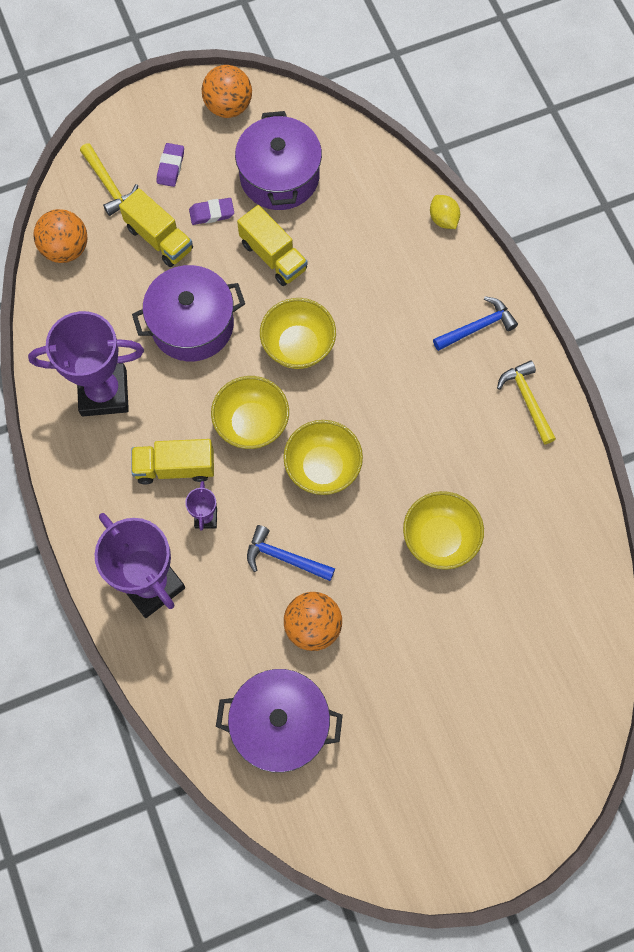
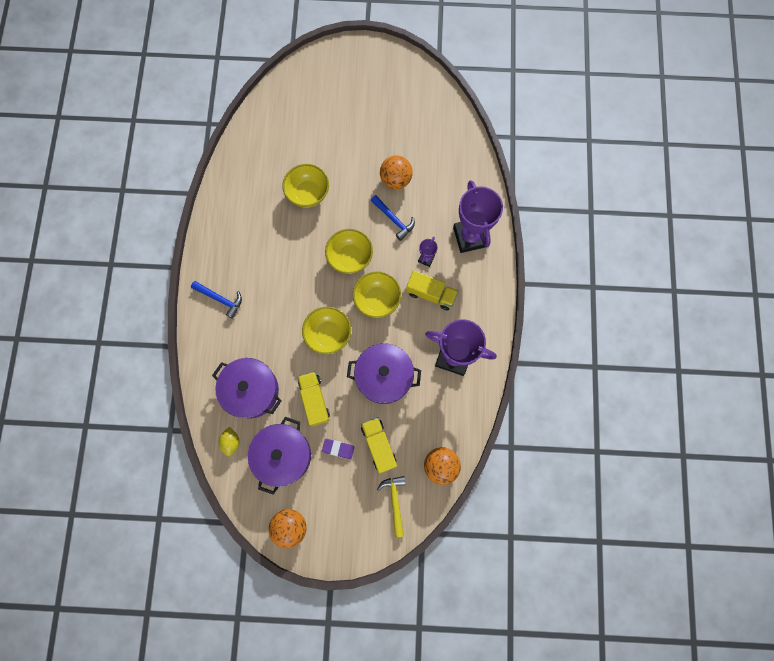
camera: 155 degrees left, 5 degrees up
purple eraser [157,143,184,187] -> none
purple pot [216,669,343,773] -> purple pot moved to [212,358,281,419]
yellow lemon [430,195,460,229] -> yellow lemon moved to [218,427,239,456]
blue hammer [433,297,518,351] -> blue hammer turned 150 degrees counterclockwise [191,281,242,319]
yellow hammer [497,360,556,444] -> none

